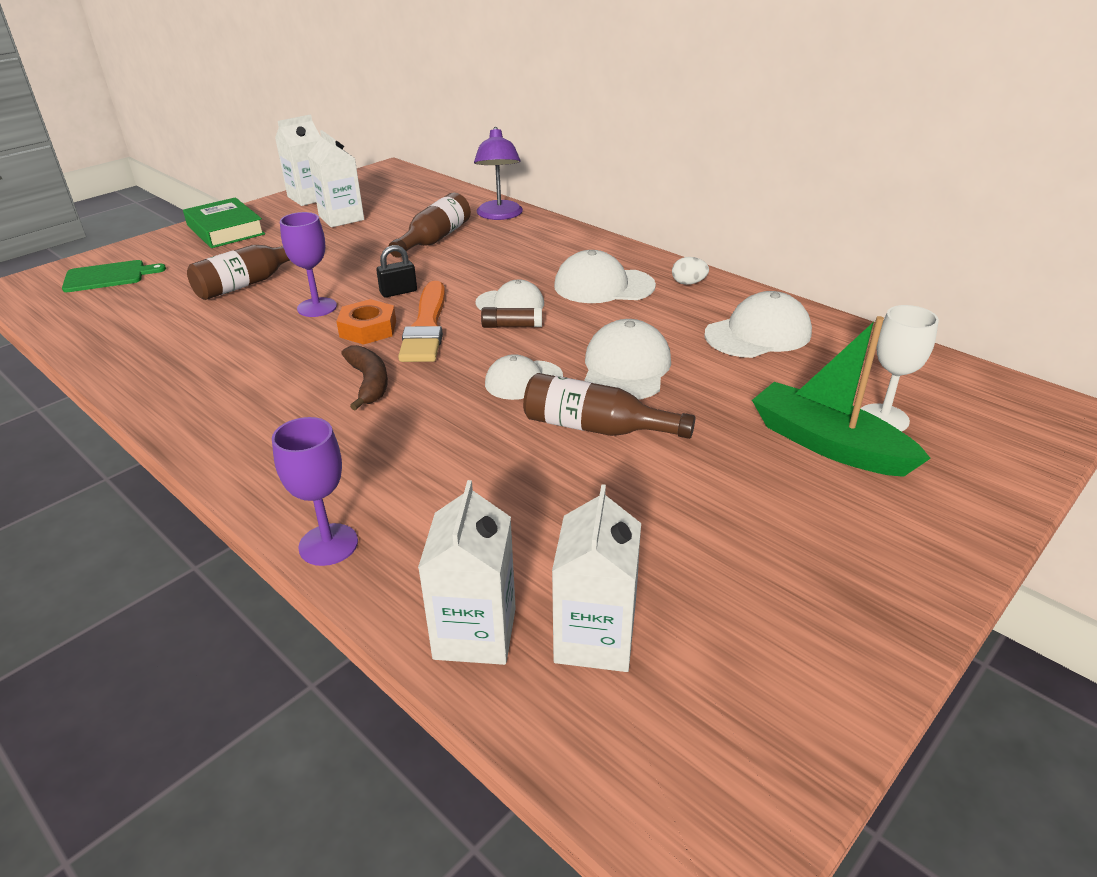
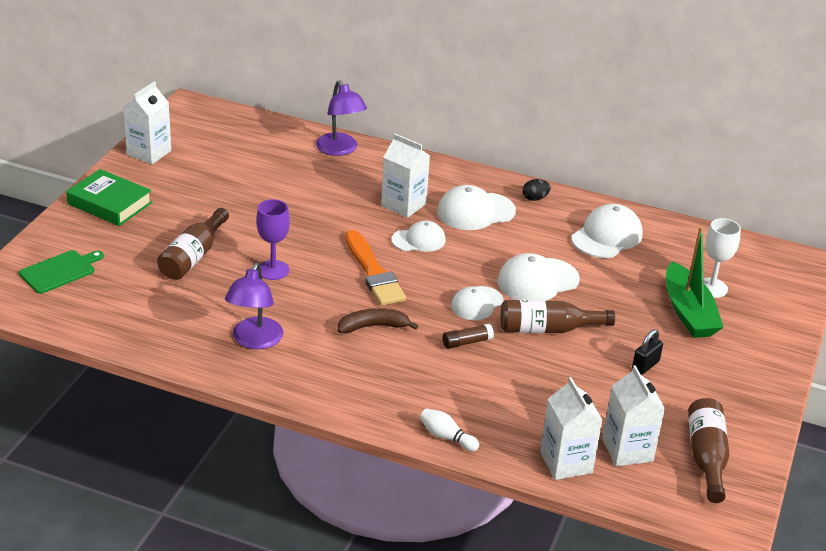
camera: 25 degrees left, 0 degrees up
purple goblet [272,417,358,566] -> white bowling pin [420,408,479,452]
white carton [307,130,364,227] -> white carton moved to [381,133,430,218]
orange nut [336,299,396,345] -> none
brown banana [341,345,388,411] -> brown banana turned 60 degrees counterclockwise [338,308,418,334]
black padlock [376,245,417,297] -> black padlock moved to [632,329,663,374]
brown bottle [388,193,471,257] -> brown bottle moved to [688,398,729,503]
brown glue stick [481,307,542,328] -> brown glue stick moved to [443,324,494,349]
white cap [584,319,671,400] -> white cap turned 105 degrees counterclockwise [497,253,580,301]
white egg [672,257,709,285] -> black egg [523,179,551,201]
green boat [752,316,931,477] -> green boat turned 120 degrees counterclockwise [666,227,724,338]
none -> purple lamp [225,263,283,349]

